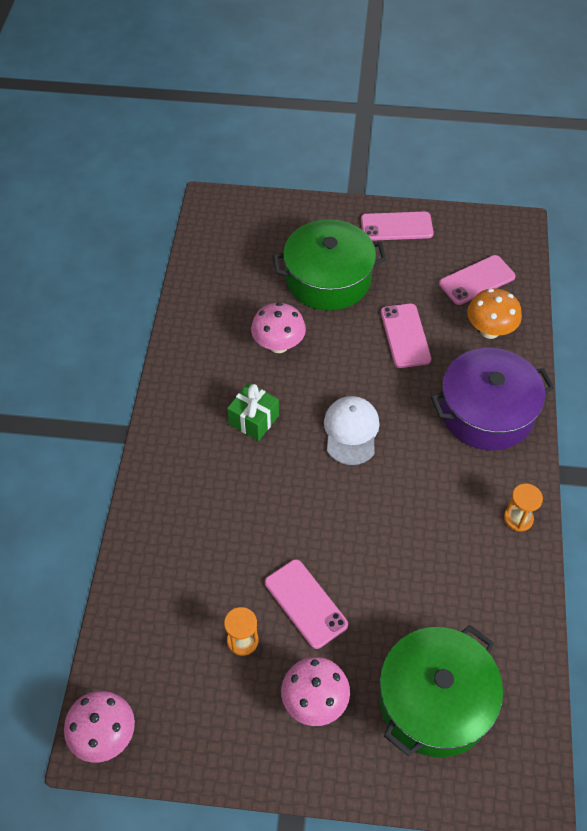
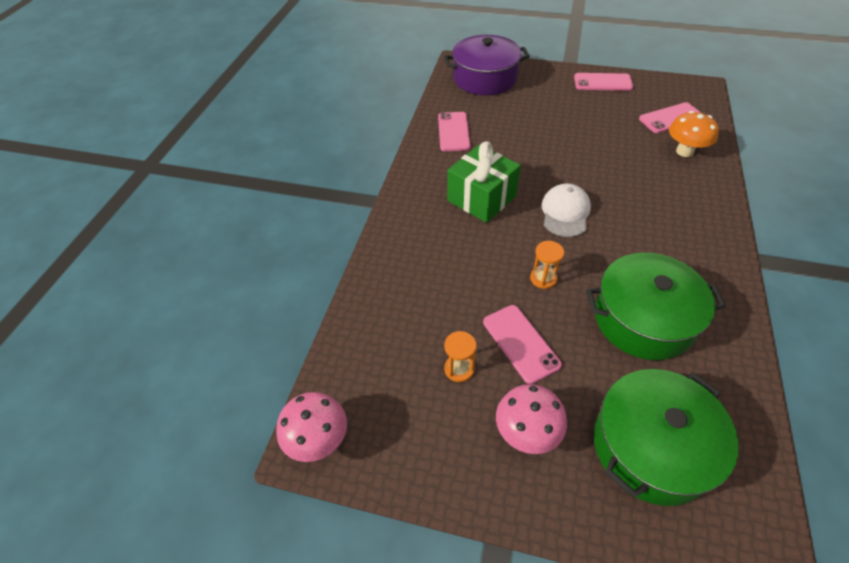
camera: 10 degrees right, 5 degrees down
green gift [227,383,279,441] -> green gift [447,142,521,223], size x1.60
pink mushroom [251,302,306,353] -> none
green pot [273,219,387,311] -> green pot moved to [586,253,726,360]
pink phone [381,303,432,368] -> pink phone moved to [438,112,470,151]
purple pot [431,348,554,450] -> purple pot moved to [444,35,530,95]
orange hourglass [504,484,543,532] -> orange hourglass moved to [530,241,564,289]

